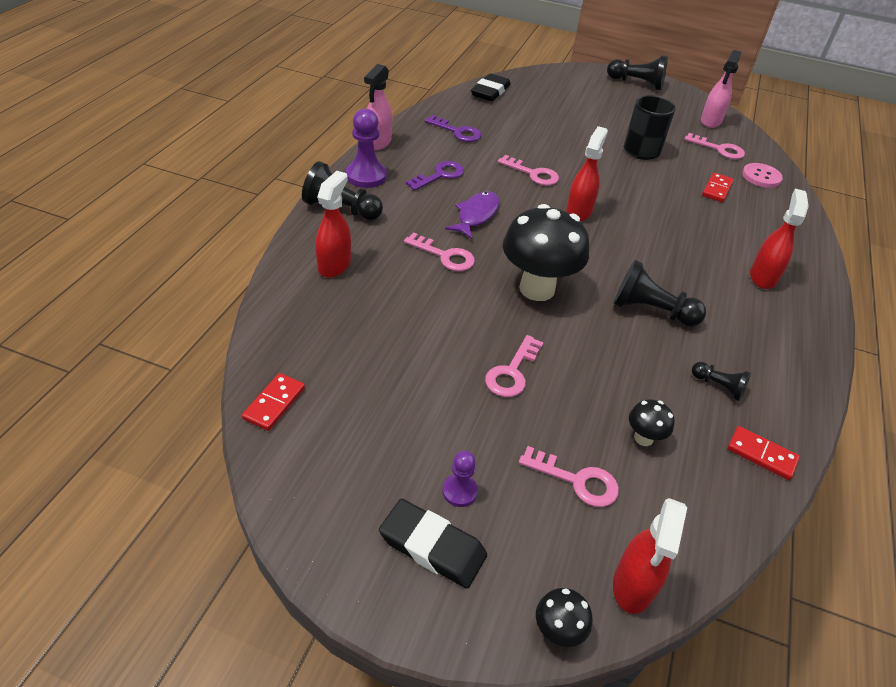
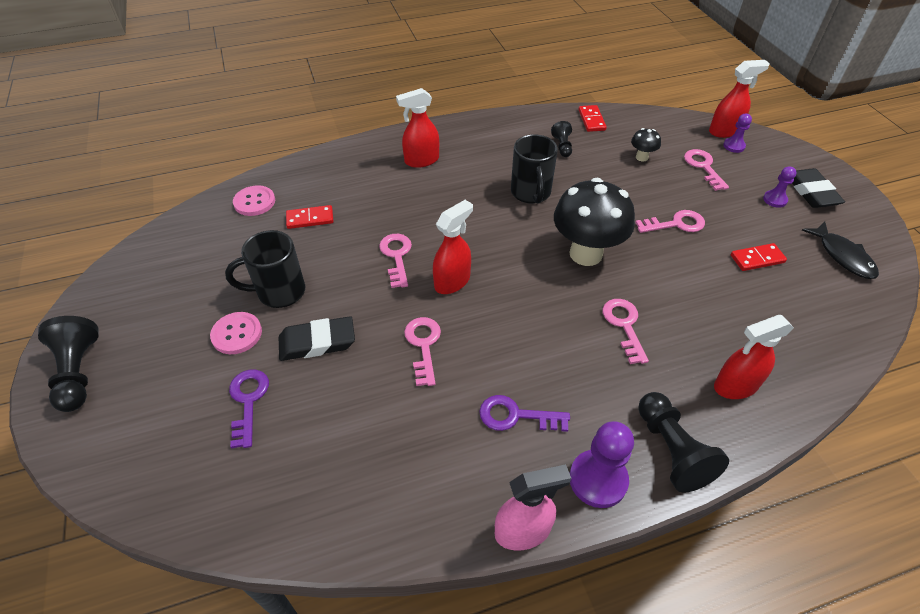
camera: 125 degrees left, 5 degrees up
red domino [242,373,305,431] -> red domino moved to [731,243,787,271]
purple key [425,115,481,142] -> purple key moved to [229,370,269,448]
purple fish [445,191,500,239] -> none
black eraser [471,73,511,101] -> black eraser moved to [279,316,355,361]
black mushroom [536,588,592,647] -> none
red spray bottle [566,126,608,221] -> red spray bottle turned 150 degrees clockwise [433,200,473,294]
black pawn [613,260,706,327] -> black mug [511,134,558,204]
pink key [684,133,745,159] -> pink key moved to [379,234,412,288]
pink spray bottle [701,50,742,128] -> none
none -> pink button [210,312,262,354]
none -> purple pawn [723,114,752,153]
none -> black fish [802,222,879,279]

